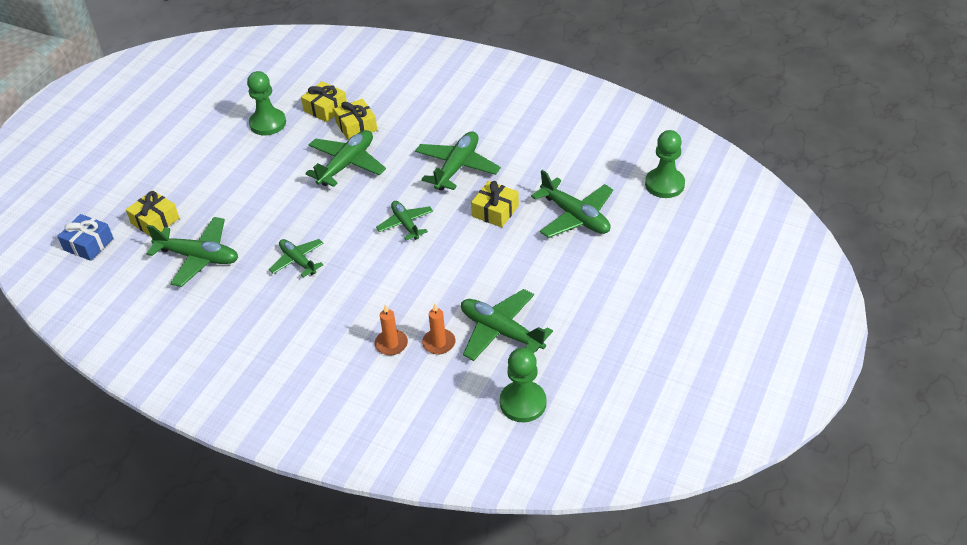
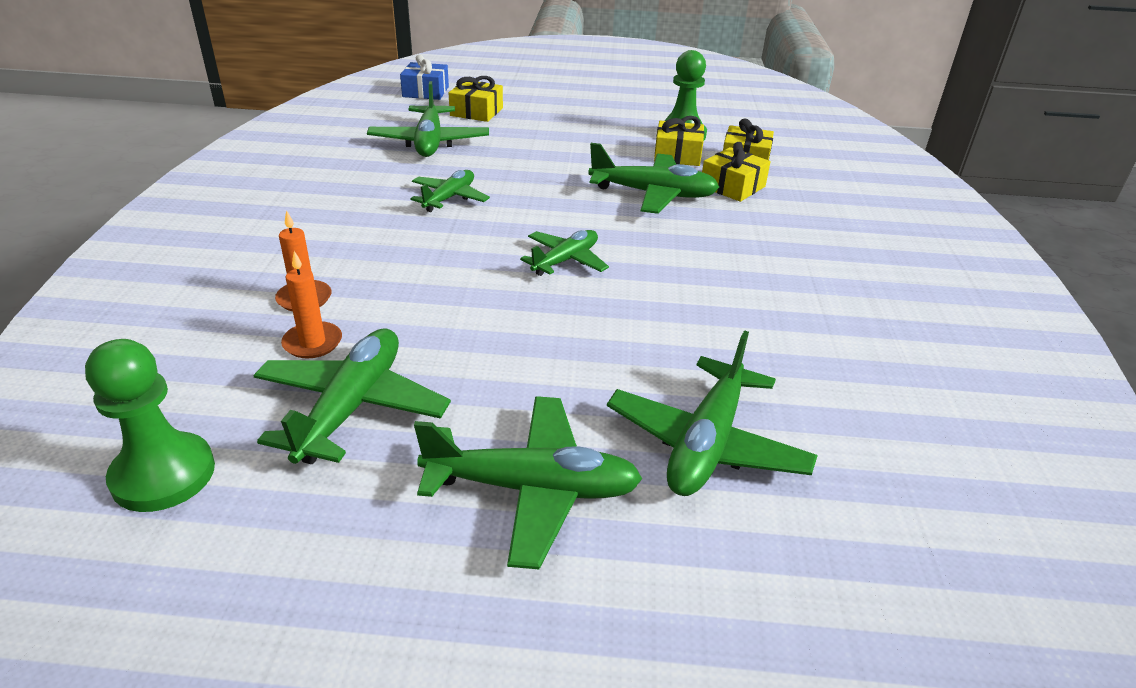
camera: 65 degrees right, 10 degrees down
green plane [415,131,501,191] -> green plane moved to [414,396,642,569]
yellow gift [471,181,519,228] -> yellow gift moved to [654,116,704,166]
green pawn [645,130,685,198] -> none

